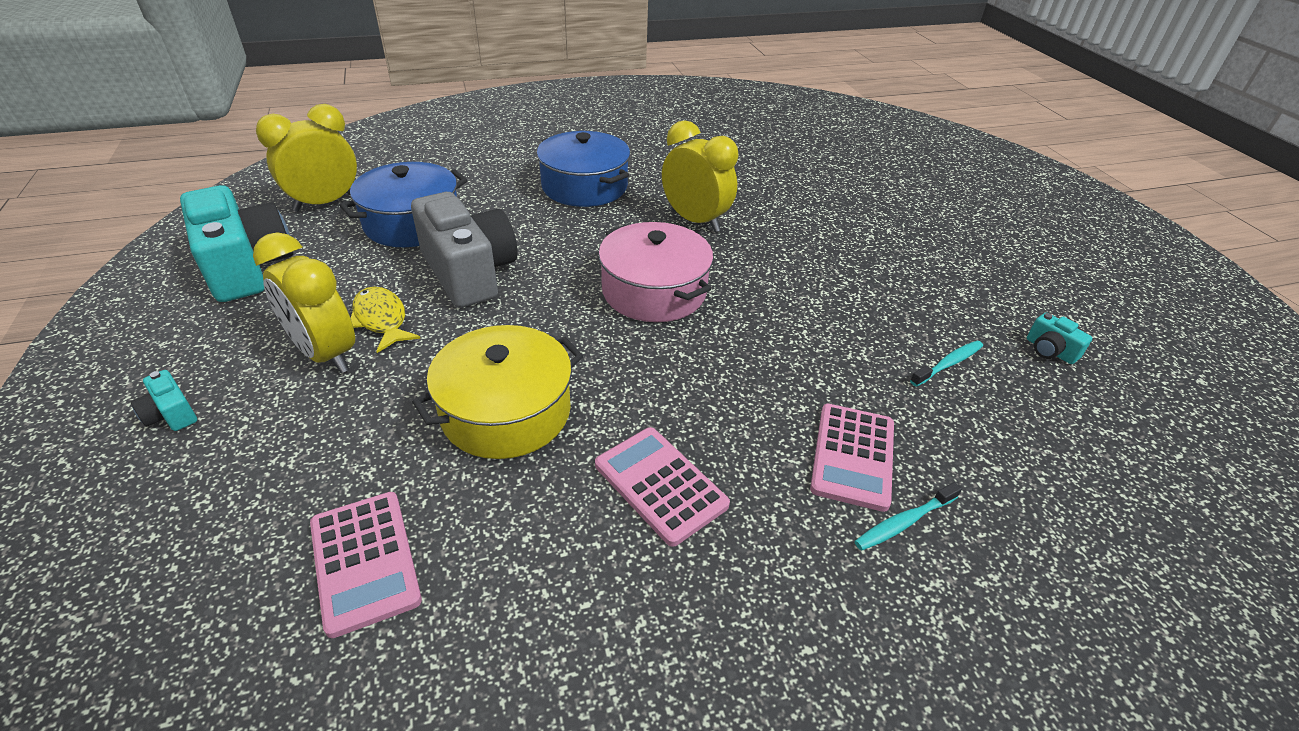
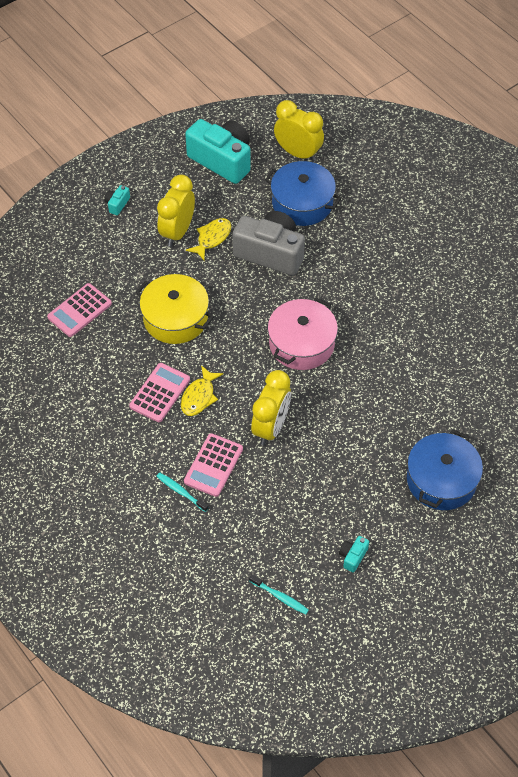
camera: 70 degrees right, 15 degrees up
turquoise camera [180,185,294,302] -> turquoise camera turned 90 degrees counterclockwise [185,119,251,184]
grey camera [411,192,518,308] -> grey camera turned 105 degrees counterclockwise [232,211,305,275]
blue pot [537,131,630,207] -> blue pot moved to [407,429,483,510]
yellow clock [662,120,738,232] -> yellow clock moved to [251,370,291,445]
pink calculator [810,404,894,512] -> pink calculator turned 60 degrees counterclockwise [184,433,243,497]
turquoise toothbrush [910,341,983,387] -> turquoise toothbrush moved to [249,574,309,615]
none -> yellow fish [181,365,224,416]

